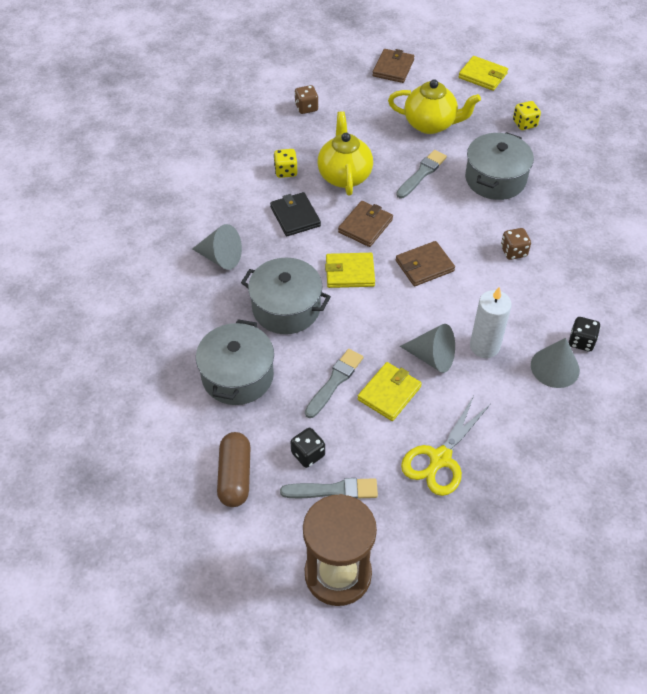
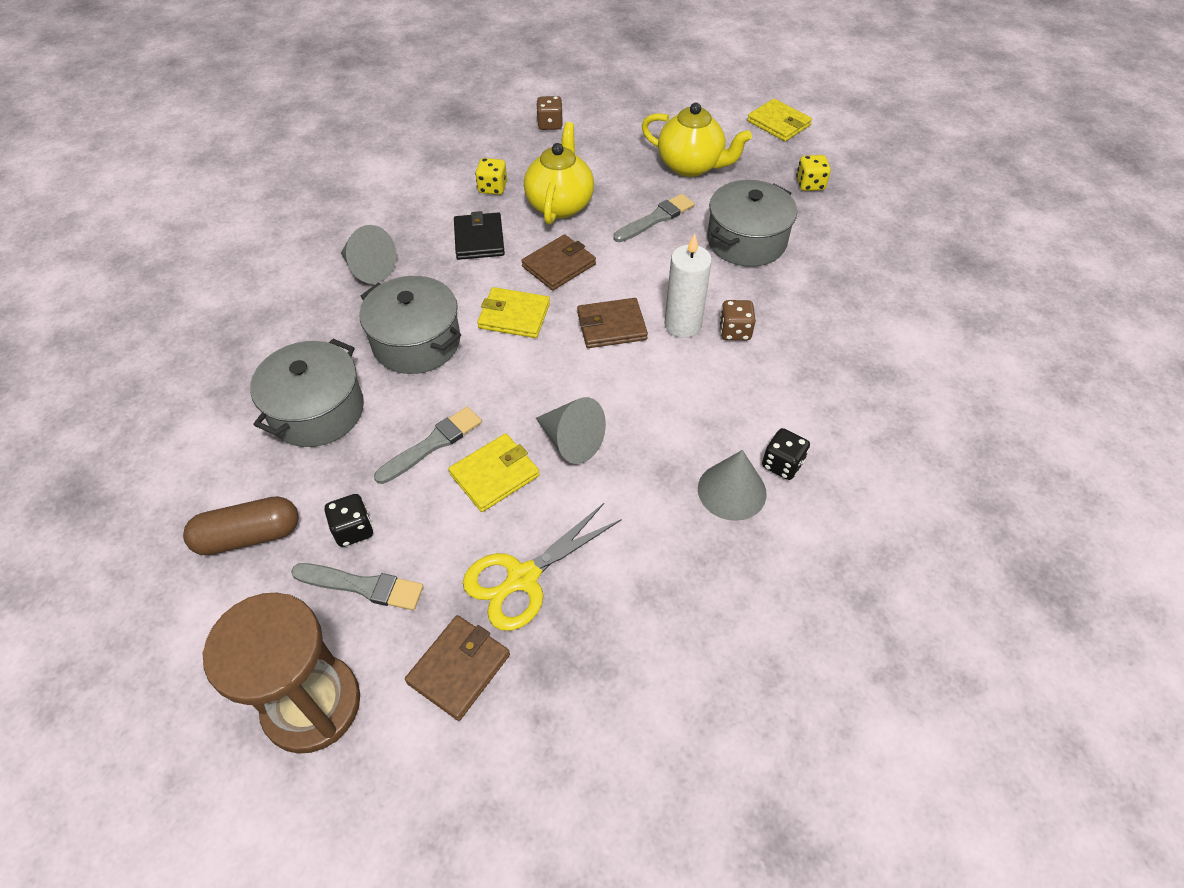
camera: 15 degrees right, 0 degrees up
brown capsule [217,432,251,507] -> brown capsule turned 60 degrees clockwise [183,496,299,555]
brown wallet [372,49,415,83] -> brown wallet moved to [405,615,510,721]
white candle [470,287,512,358] -> white candle moved to [664,233,712,338]

